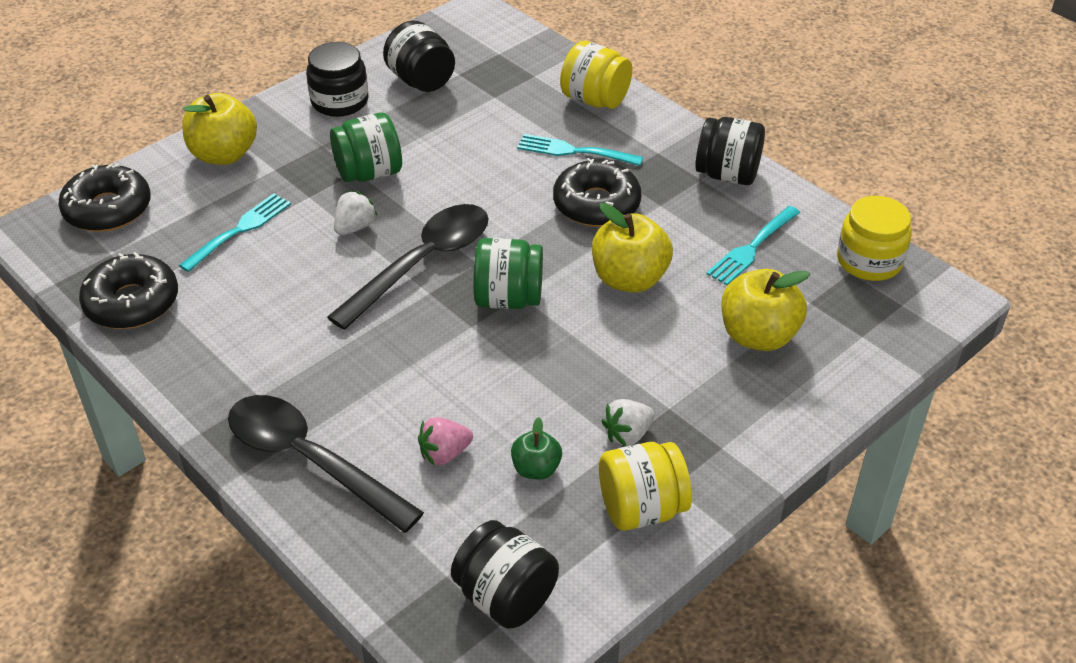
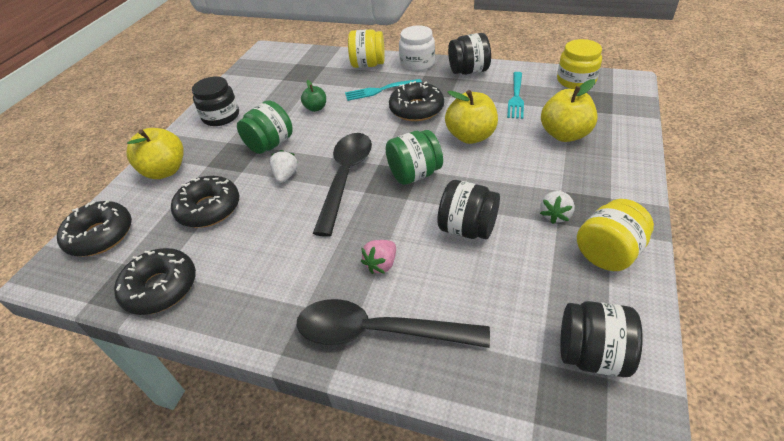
camera: 25 degrees left, 0 degrees up
turquoise fork [179,193,291,272] -> black donut [171,176,239,228]
black jar [383,20,455,92] -> black jar moved to [437,180,500,239]
pink strawberry [418,417,473,466] -> pink strawberry moved to [361,240,396,274]
green apple [511,417,562,480] -> green apple moved to [301,80,326,112]
none -> white jar [399,26,435,71]

